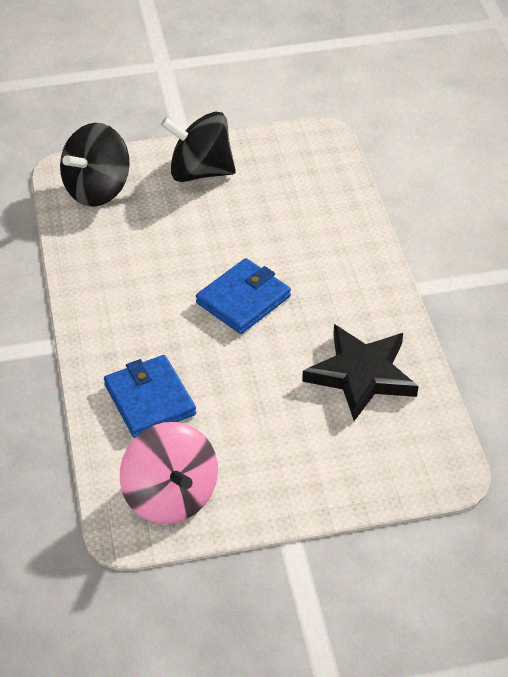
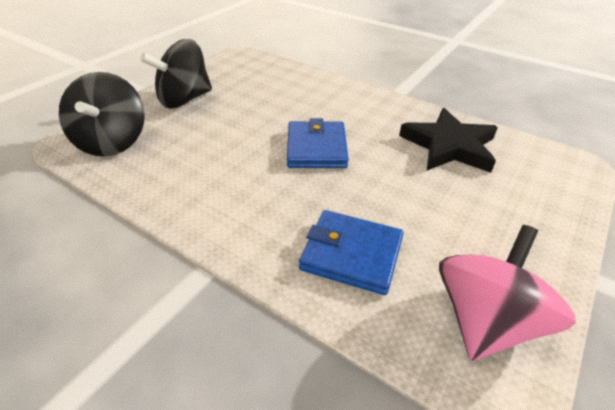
camera: 45 degrees left, 5 degrees down
pink spinning top [120,422,218,524] -> pink spinning top turned 75 degrees counterclockwise [439,225,576,361]

